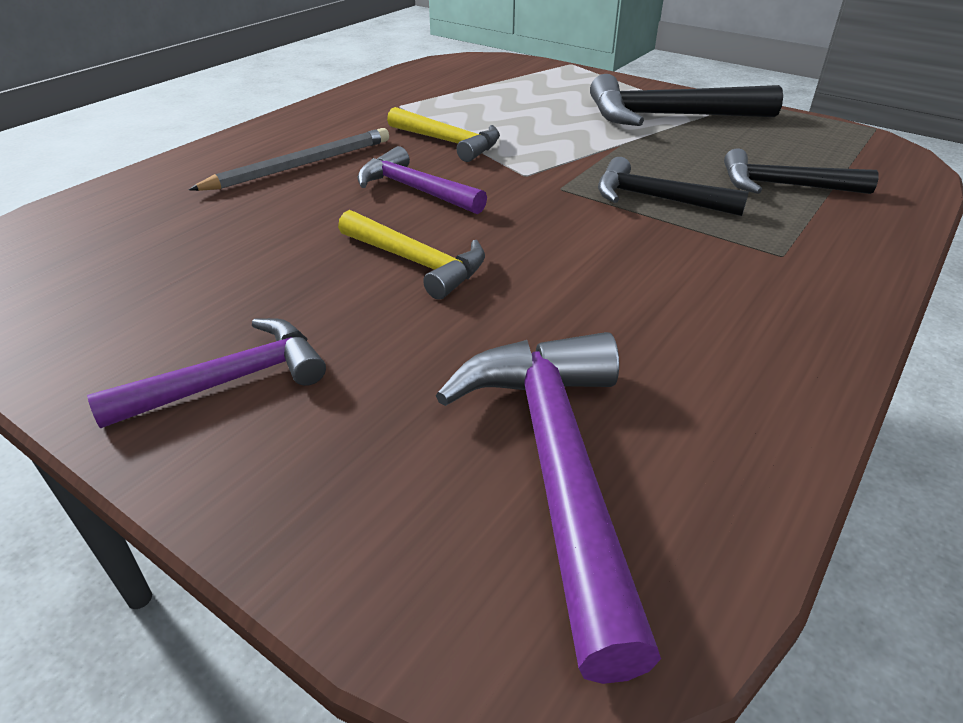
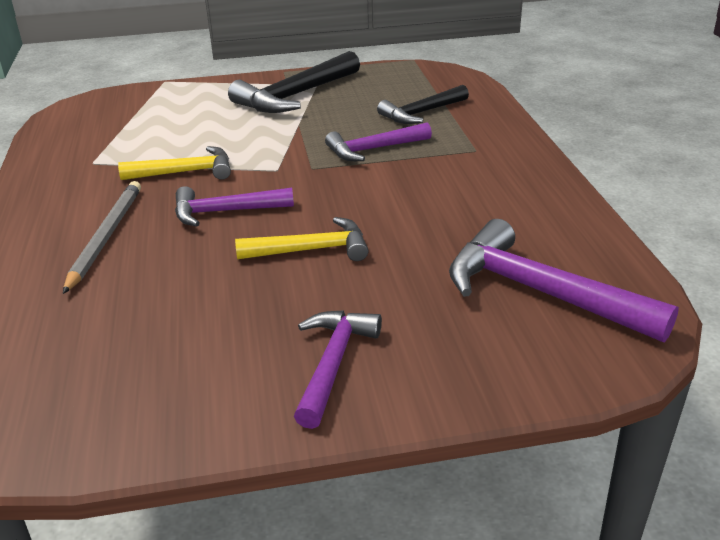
camera: 45 degrees left, 5 degrees down
black hammer [598,157,749,216] -> purple hammer [325,123,432,161]

